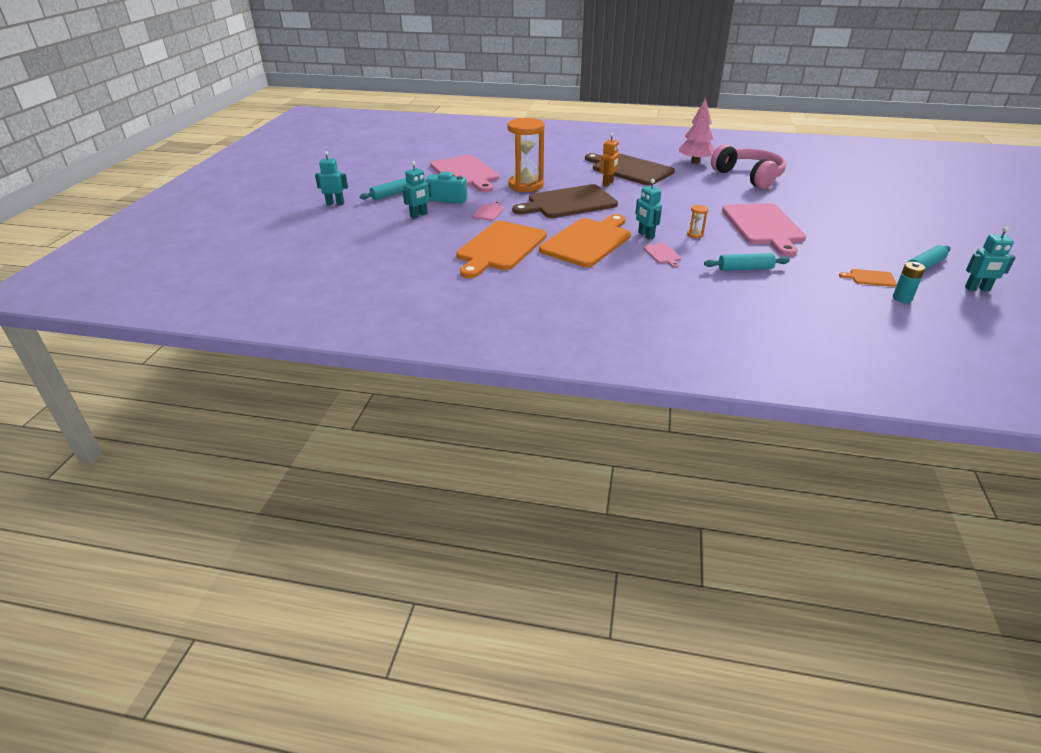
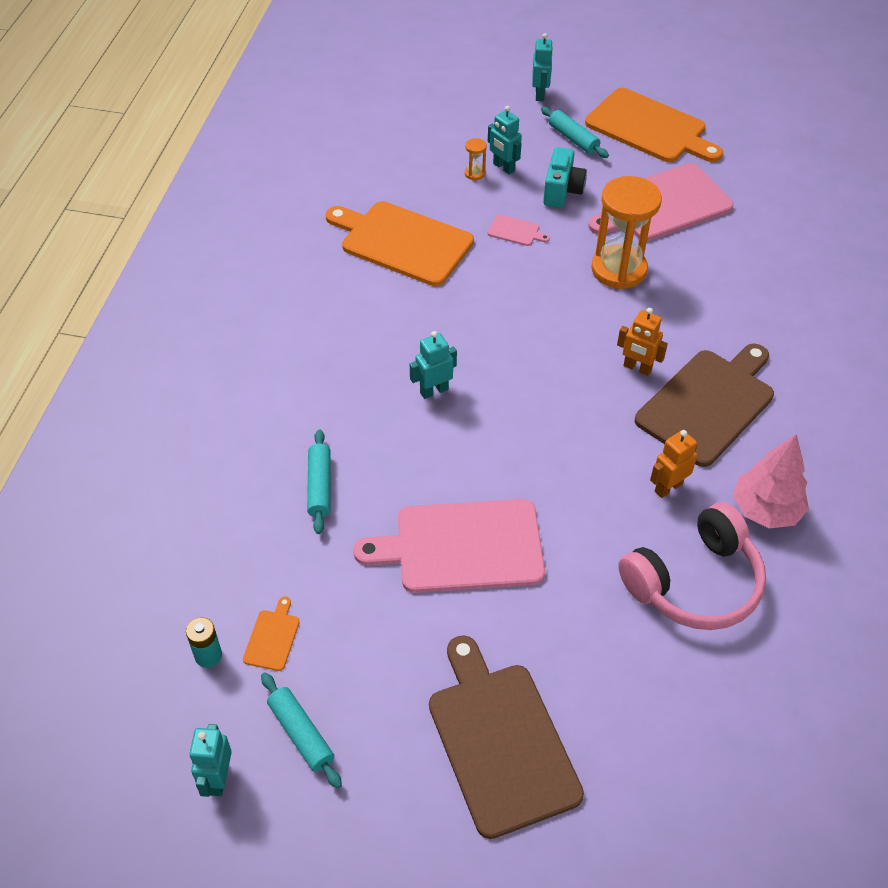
camera: 90 degrees right, 15 degrees up
brown cutting board [512,184,618,218] -> brown cutting board moved to [429,635,584,839]
orange cutting board [539,214,631,267] -> orange cutting board moved to [585,88,723,162]
pink cutting board [643,243,681,268] -> none
orange hourglass [687,205,708,238] -> orange hourglass moved to [465,138,487,180]
none -> orange robot [650,430,697,498]

